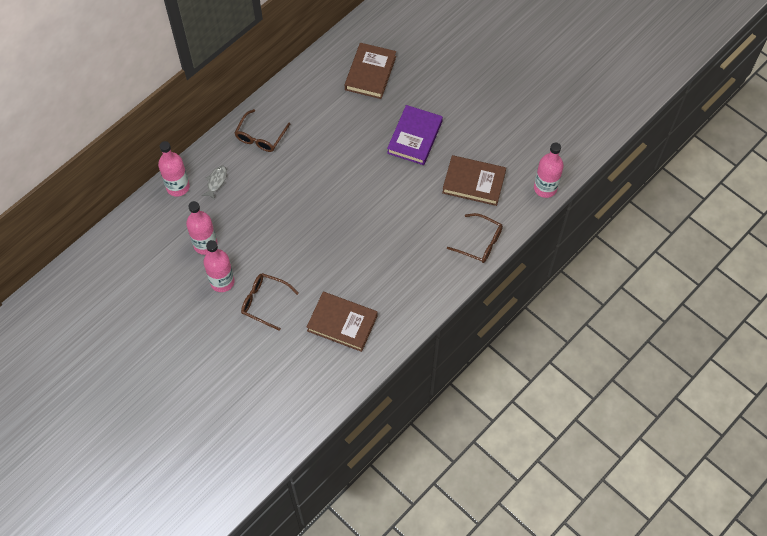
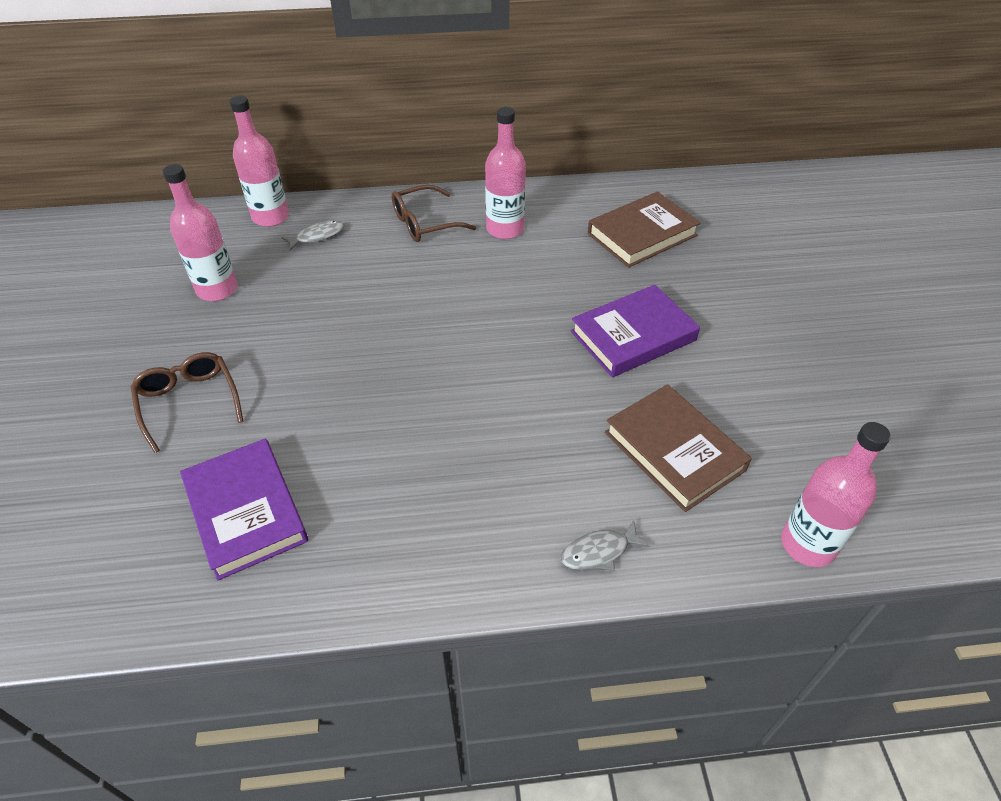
camera: 40 degrees right, 15 degrees down
pink bottle [204,240,235,292] -> pink bottle moved to [485,107,526,239]
brown book [306,292,378,352] -> purple book [180,439,308,580]
brown glasses [447,213,503,263] -> grey fish [560,520,650,571]

